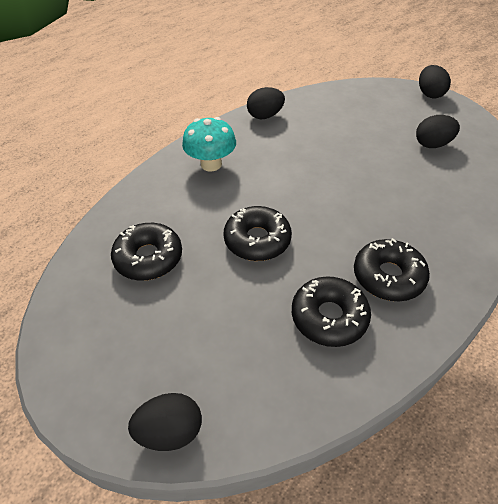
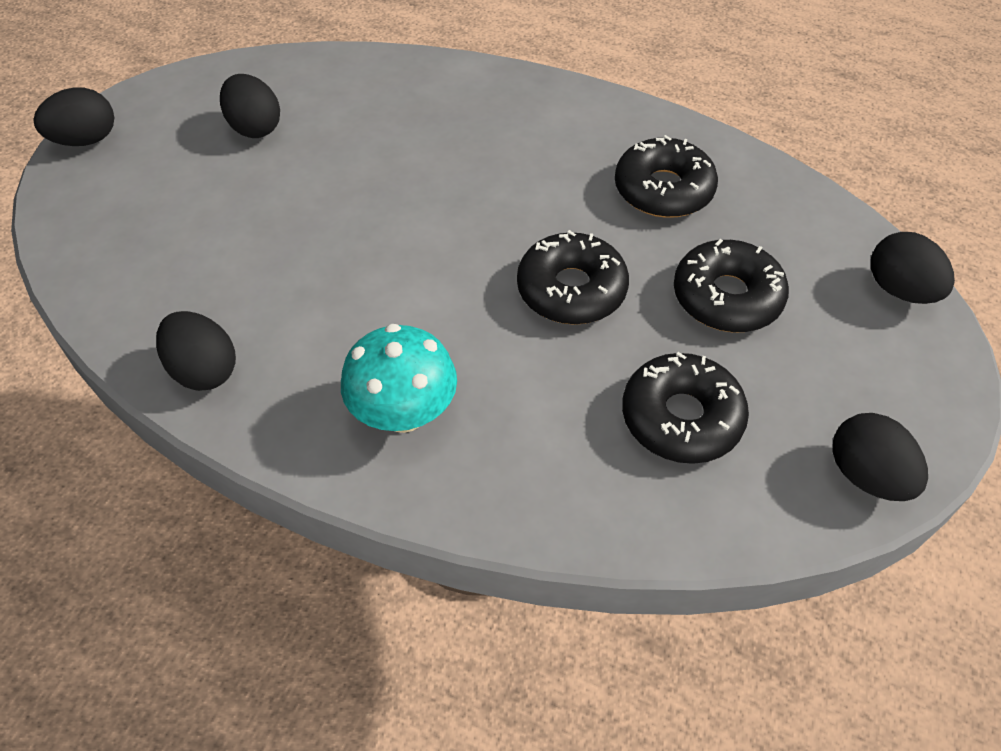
camera: 110 degrees left, 5 degrees up
black donut [354,238,430,301] -> black donut moved to [674,239,789,332]
none -> black egg [833,413,928,501]

